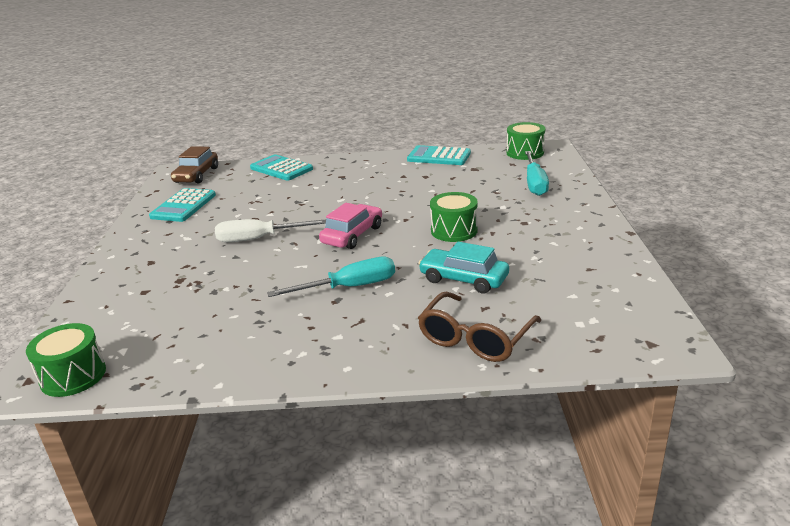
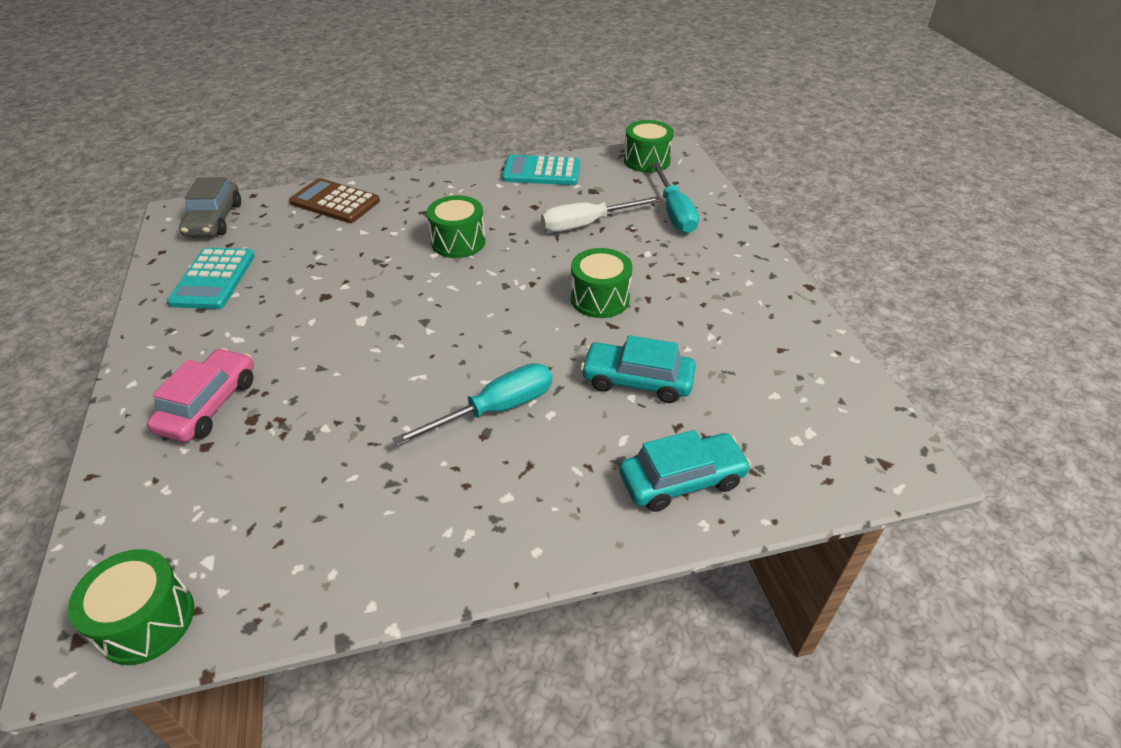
camera: 15 degrees left, 15 degrees up
brown car [171,146,218,183] -> grey car [179,177,241,237]
white screwdriver [215,219,326,242] -> white screwdriver moved to [541,196,662,232]
turquoise calculator [250,154,313,181] -> brown calculator [289,178,380,223]
pink car [319,203,382,249] -> pink car moved to [147,348,254,442]
brown glasses [418,292,541,362] -> turquoise car [619,430,751,512]
none -> green drum [427,195,485,258]

